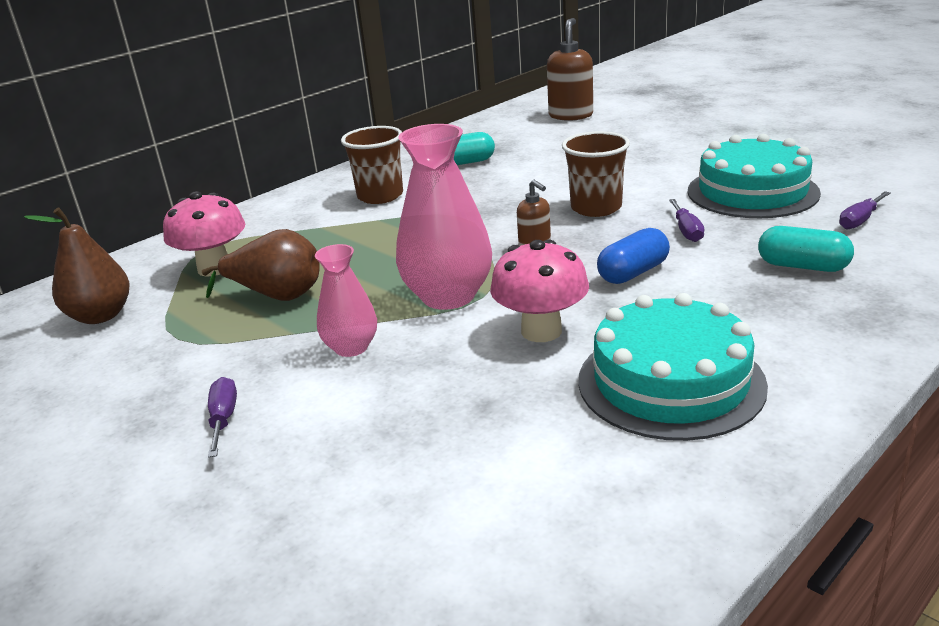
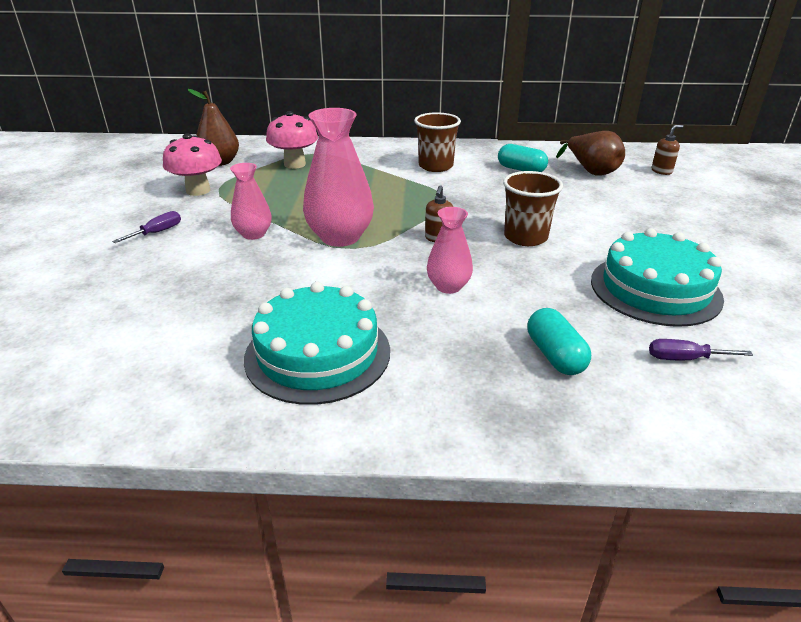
camera: 45 degrees right, 5 degrees up
brown pear [202,229,320,301] -> brown pear moved to [556,131,625,176]
pink mushroom [490,240,589,342] -> pink mushroom moved to [163,133,222,196]
brown soap dispenser [547,18,593,121] -> brown soap dispenser [651,125,683,175], size x0.55
blue capsule [597,228,670,284] -> pink vase [427,207,473,294]
purple screwdriver [669,199,704,242] -> none

